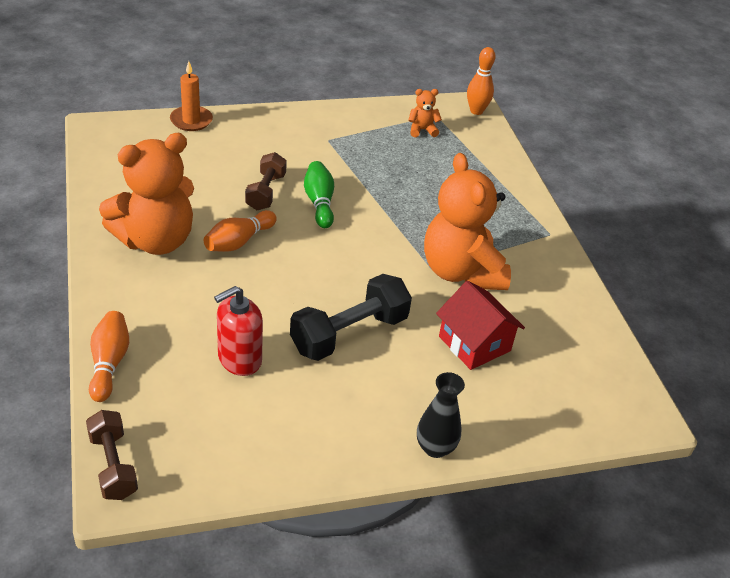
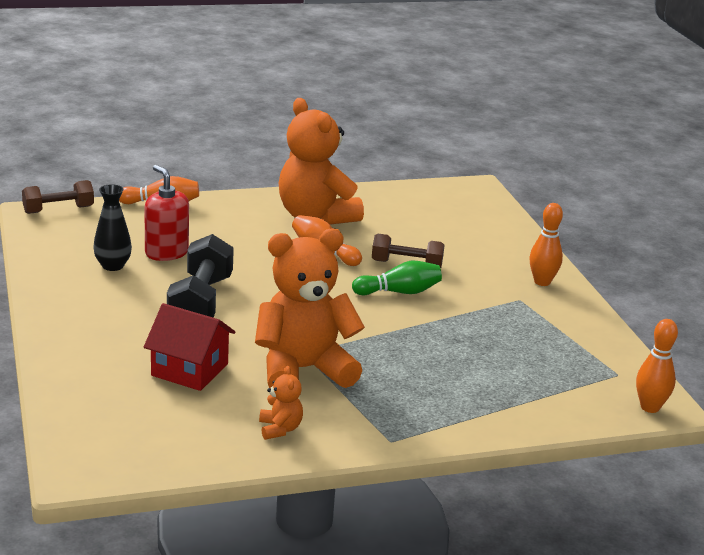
camera: 90 degrees right, 15 degrees down
orange candle [170,61,213,131] -> none
black dumbbell [290,274,412,361] -> black dumbbell turned 45 degrees clockwise [167,234,234,317]
orange teddy bear [408,89,442,137] -> orange teddy bear moved to [259,366,303,440]
black vase [417,372,465,458] -> black vase moved to [93,184,132,271]
red house [436,281,525,370] -> red house turned 60 degrees clockwise [144,303,236,391]
none -> orange bowling pin [530,203,563,286]

